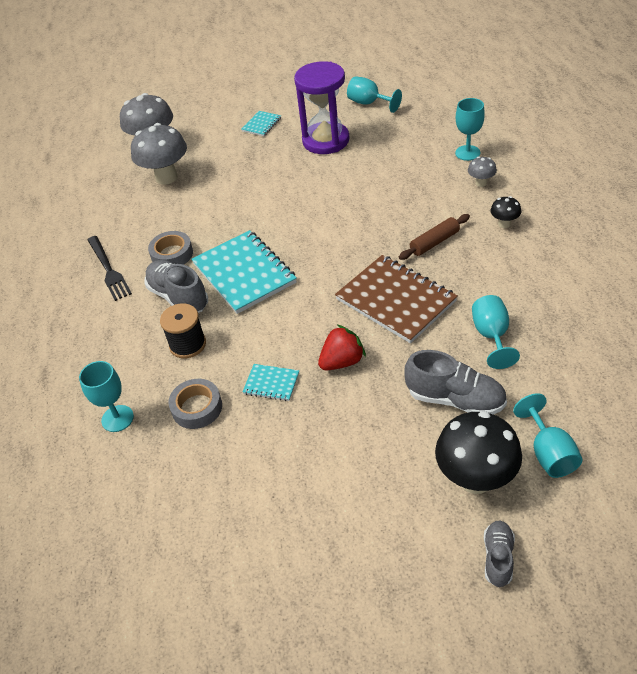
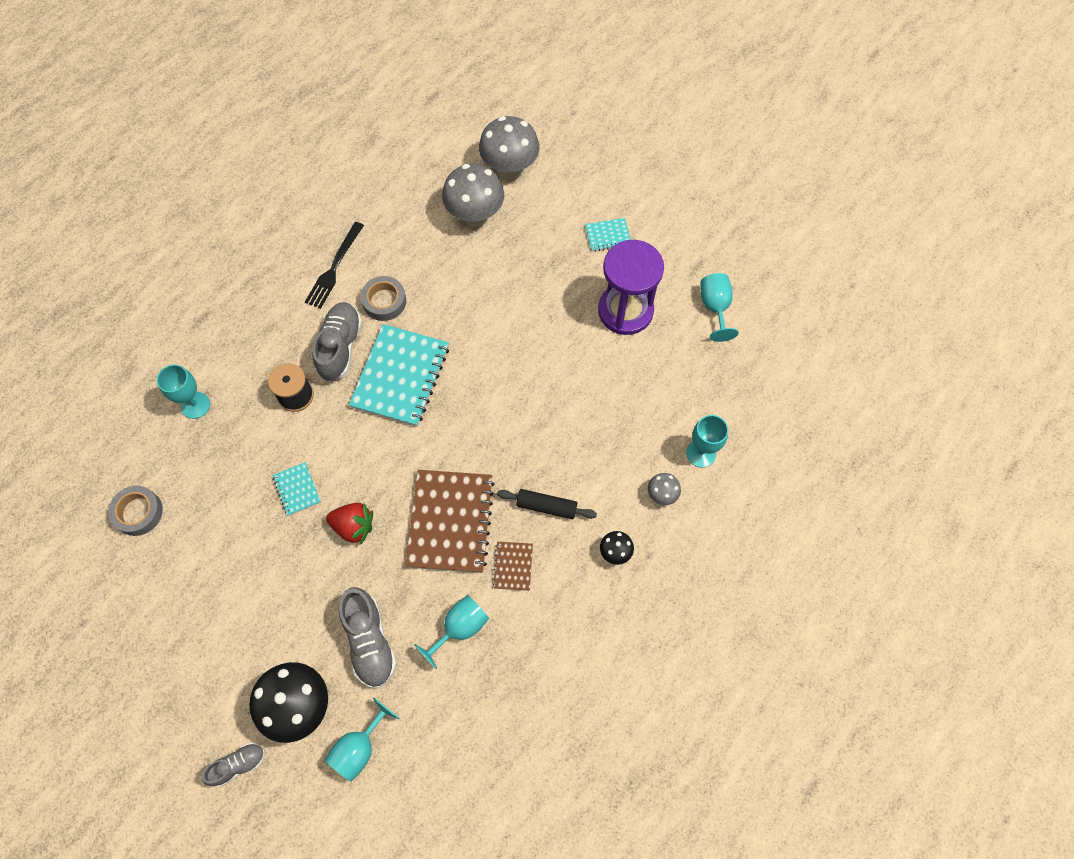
camera: 45 degrees right, 20 degrees up
grey tape [168,379,222,429] -> grey tape moved to [108,486,163,536]
brown rolling pin [399,214,470,260] -> black rolling pin [497,489,597,519]
none -> brown notebook [492,542,533,591]

